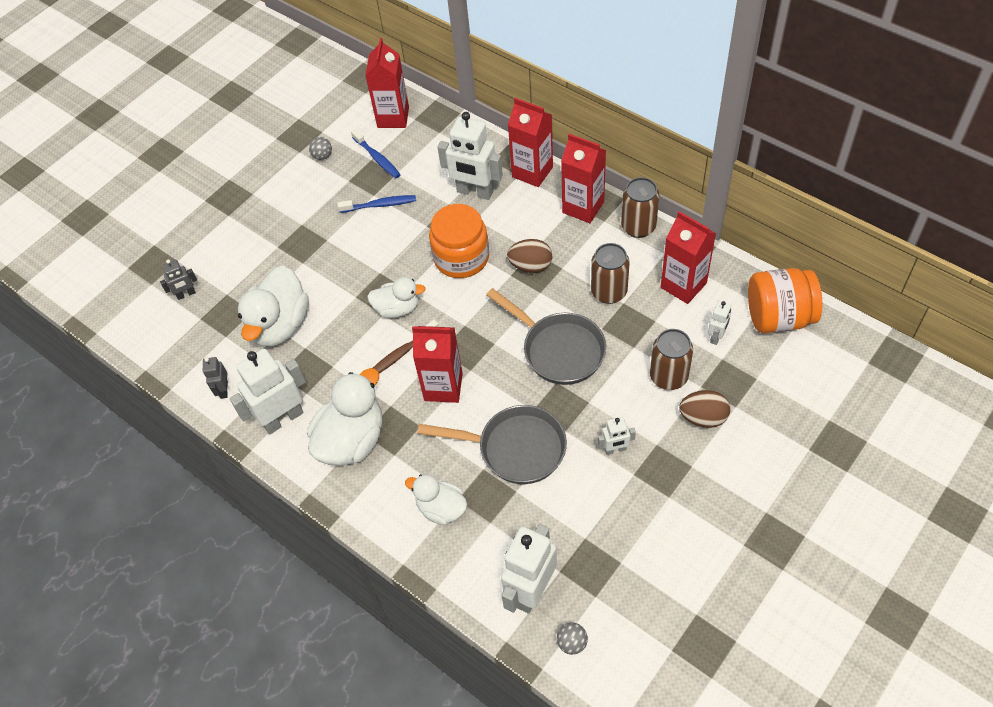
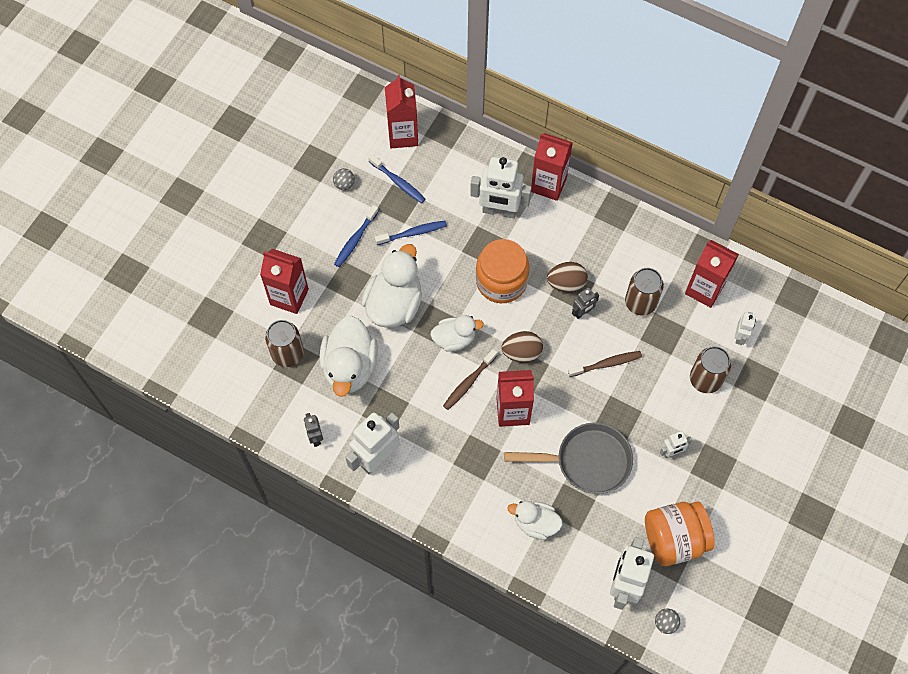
camera: 15 degrees left, 10 degrees up
grey robot [160,259,197,300] -> grey robot moved to [572,287,599,319]
white duck [307,368,382,466] -> white duck moved to [362,244,422,328]
grey pan [486,288,606,385] -> brown toothbrush [568,351,642,377]
red carton [561,134,606,223] -> red carton moved to [260,249,309,314]
brown can [621,177,659,238] -> brown can moved to [265,320,304,367]
brown egg [679,390,730,428] -> brown egg moved to [501,331,543,363]
orange jar [748,268,822,333] -> orange jar moved to [645,502,715,566]
none -> blue toothbrush [334,205,379,267]

